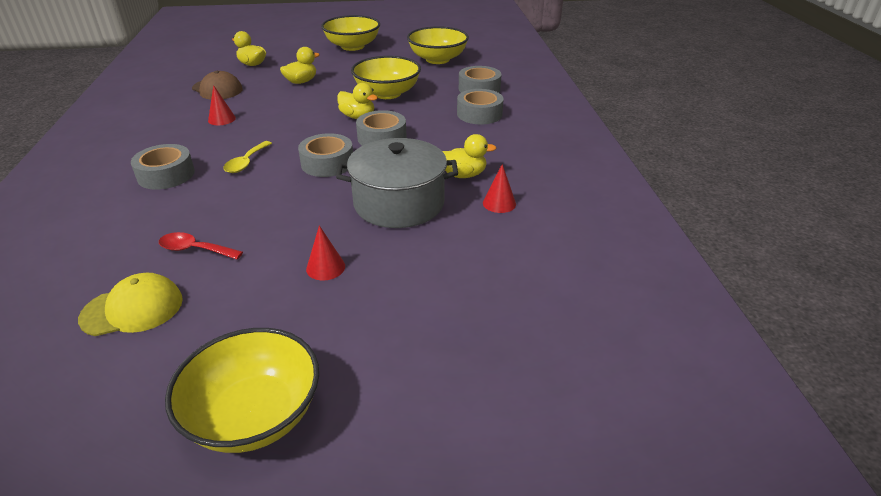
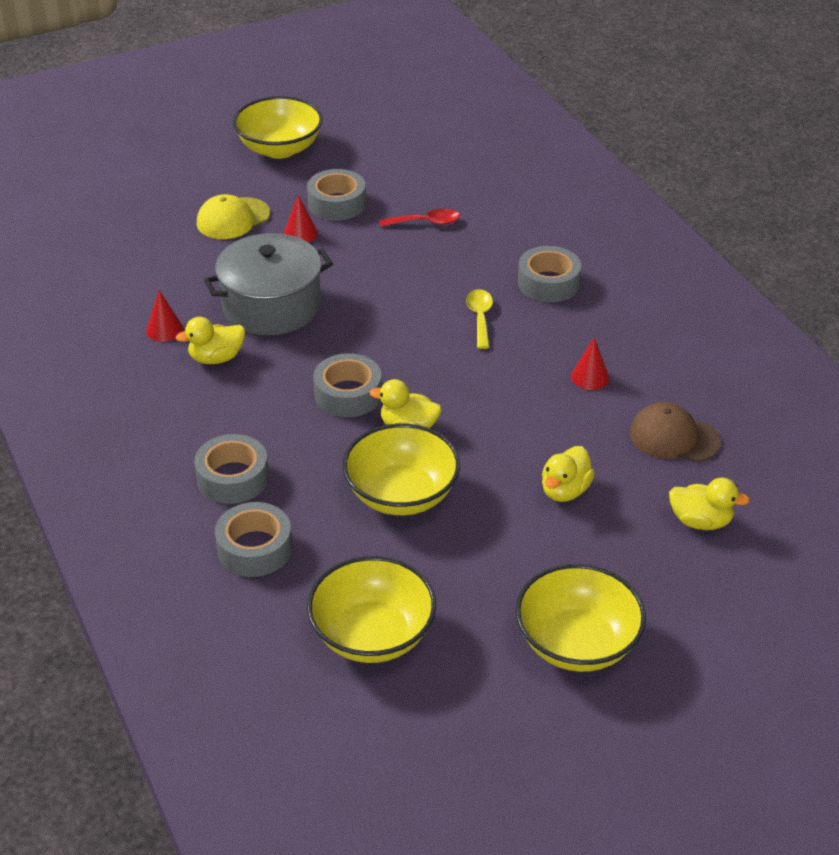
camera: 160 degrees right, 5 degrees up
yellow cap [78,273,183,336] -> yellow cap moved to [197,194,270,239]
grey tape [298,133,353,177] -> grey tape moved to [307,169,366,221]

